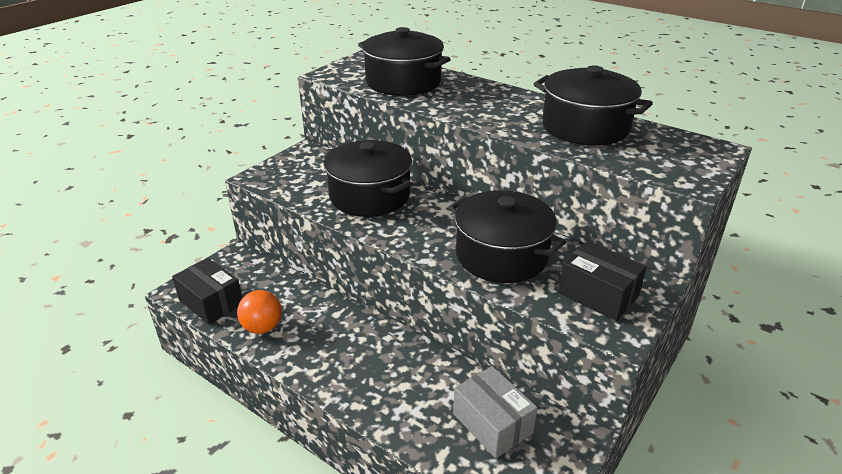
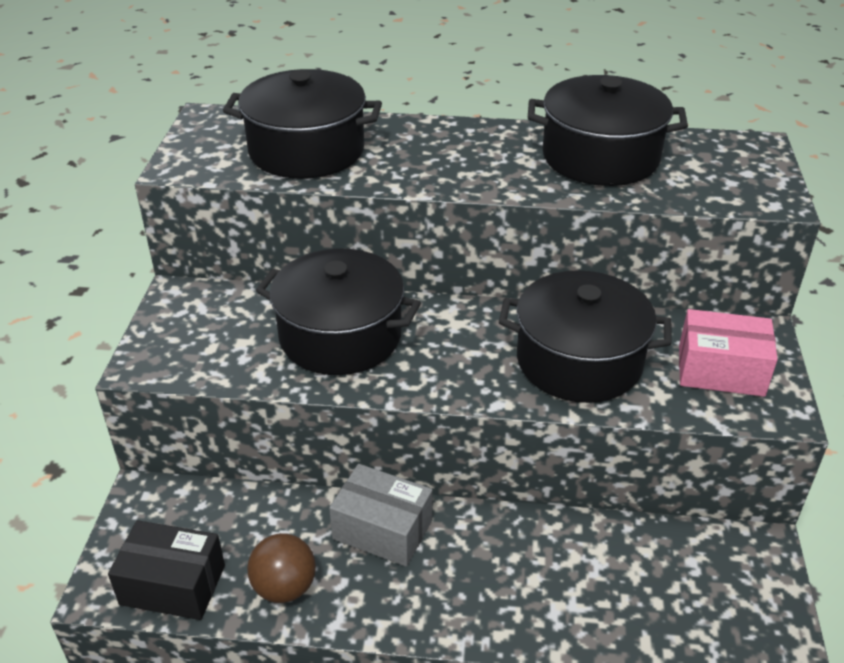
camera: 30 degrees left, 5 degrees up
orange ball [237,290,282,334] -> brown ball [247,533,316,603]
grey box [453,366,537,458] -> grey box moved to [329,464,433,567]
black box [558,241,647,321] -> pink box [679,309,778,397]

